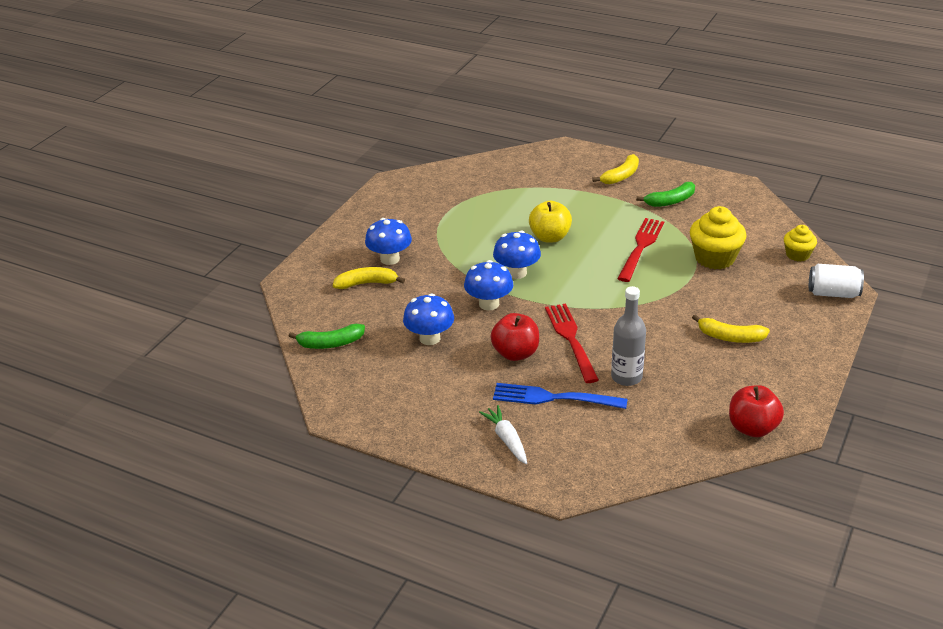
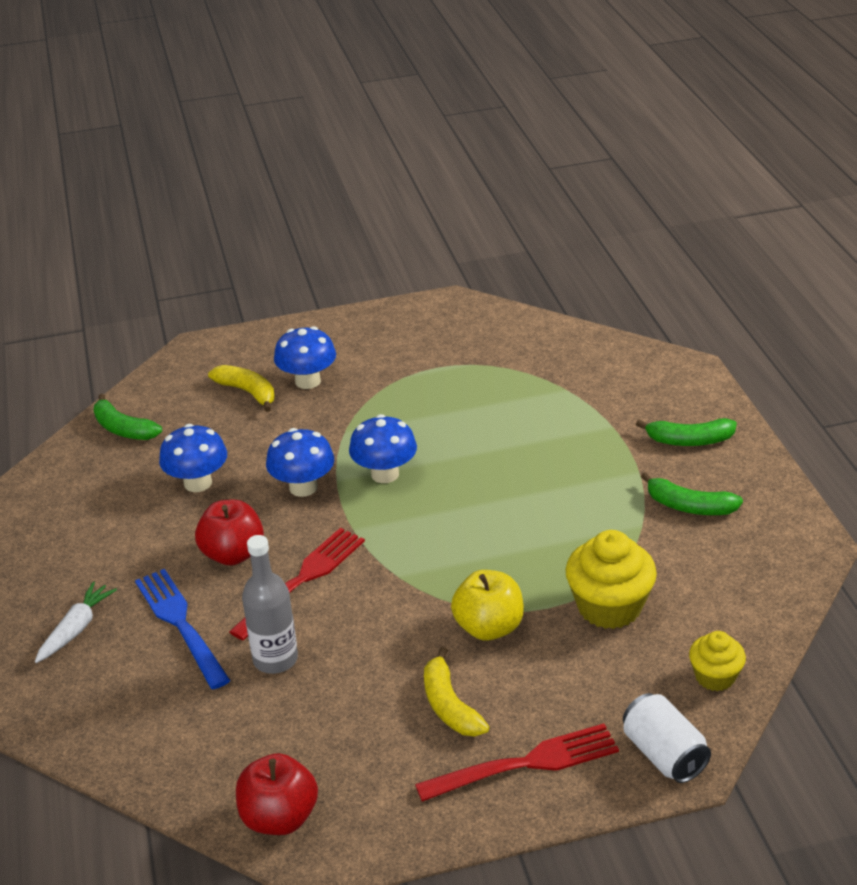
camera: 50 degrees right, 0 degrees up
yellow apple [529,201,572,243] -> yellow apple moved to [451,570,524,641]
yellow banana [592,154,639,184] -> green banana [636,418,737,446]
red fork [617,218,664,282] -> red fork moved to [415,723,619,802]

